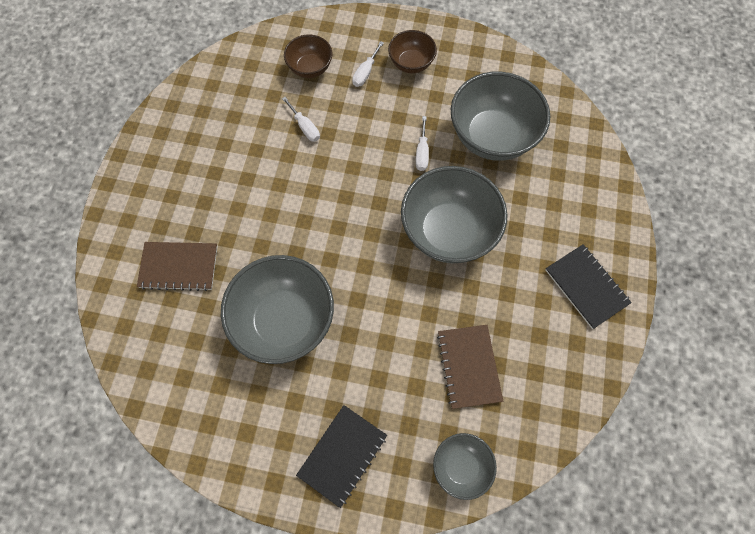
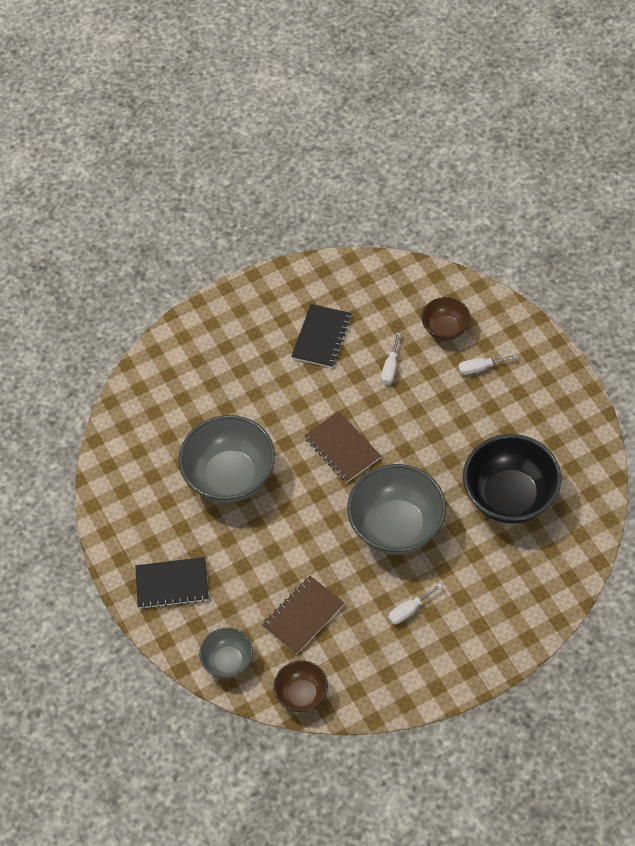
camera: 55 degrees right, 10 degrees down
brown notebook [137,242,218,291] -> brown notebook moved to [304,411,381,482]
brown bowl [388,30,437,73] -> brown bowl moved to [273,661,328,712]
white screwdriver [415,116,429,171] -> white screwdriver moved to [388,584,443,624]
grey bowl [451,72,550,161] -> black bowl [463,434,561,524]
black notebook [546,244,632,329] -> black notebook moved to [291,304,352,368]

